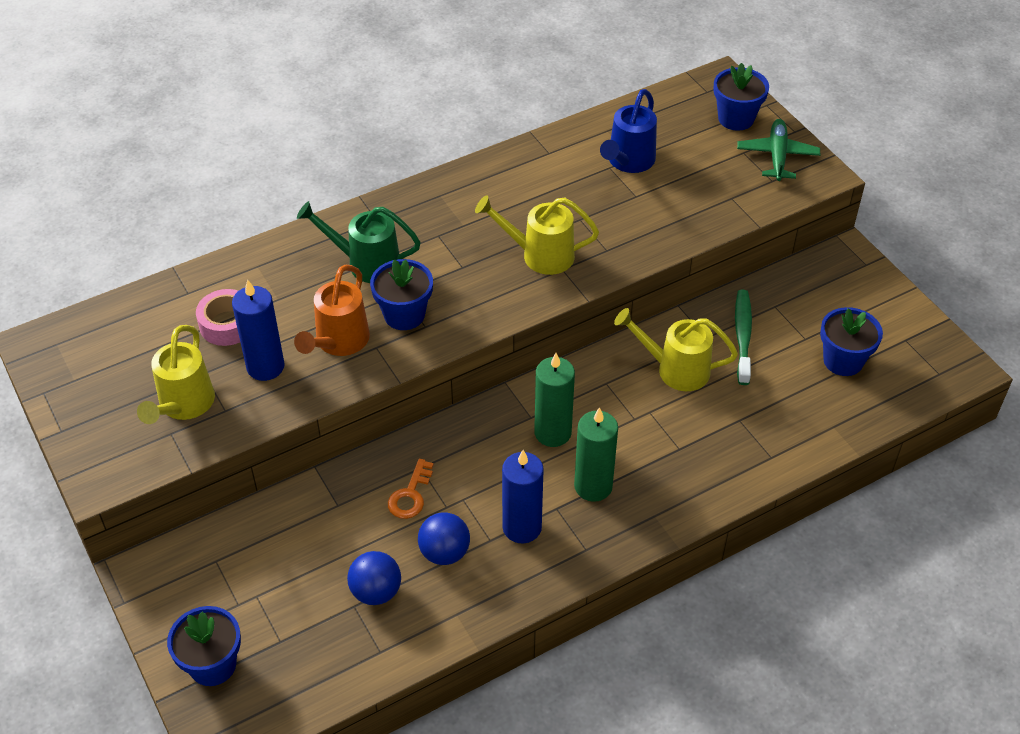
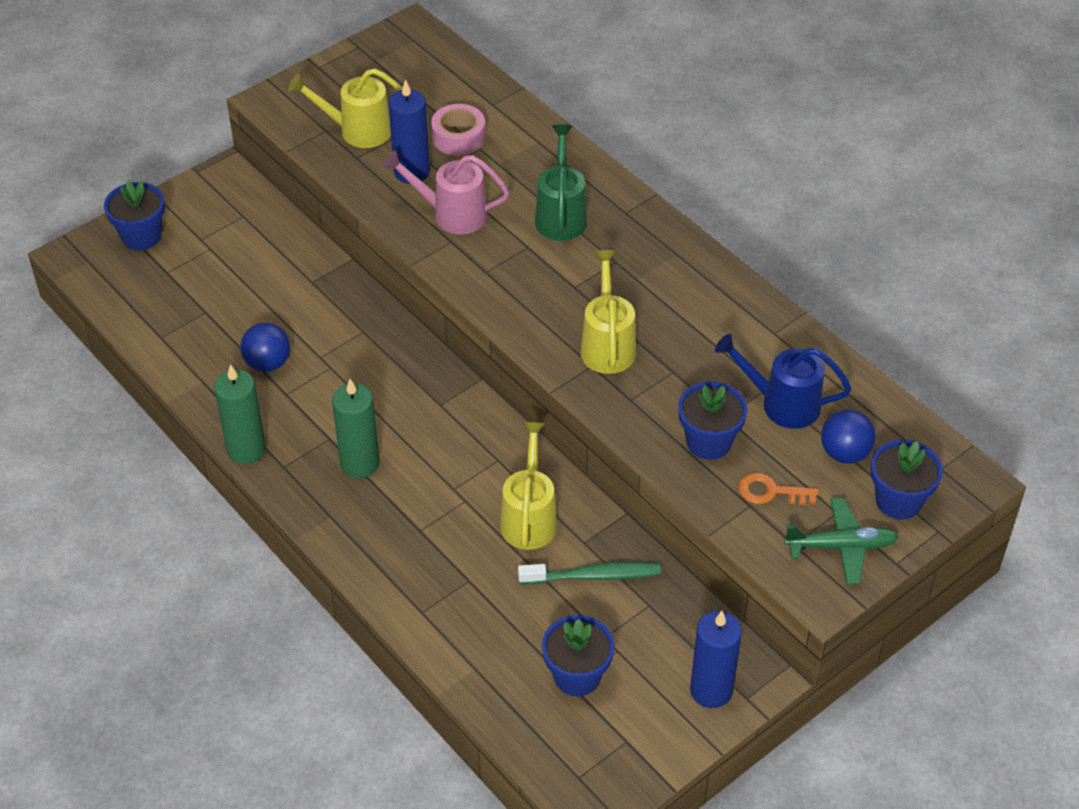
camera: 80 degrees right, 0 degrees up
orange watering can [294,265,370,356] -> pink watering can [383,150,509,235]
blue ball [347,551,401,605] -> blue ball moved to [821,410,876,464]
blue flower pot [370,259,433,330] -> blue flower pot moved to [678,382,747,460]
orange key [388,459,433,519] -> orange key moved to [738,473,818,505]
blue candle [502,450,544,543] -> blue candle moved to [690,611,742,708]
green candle [534,353,575,447] -> green candle moved to [214,364,266,464]

